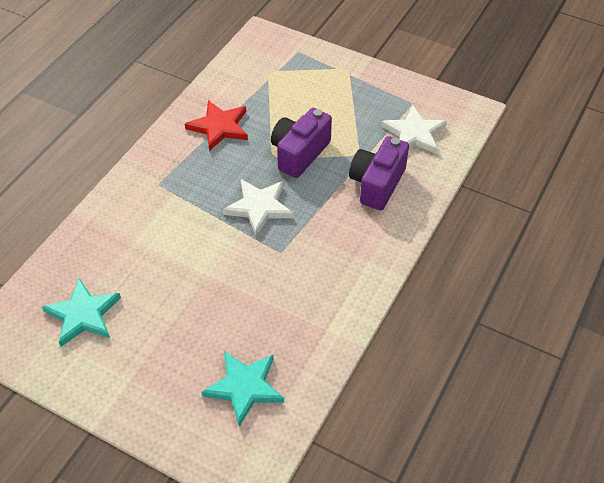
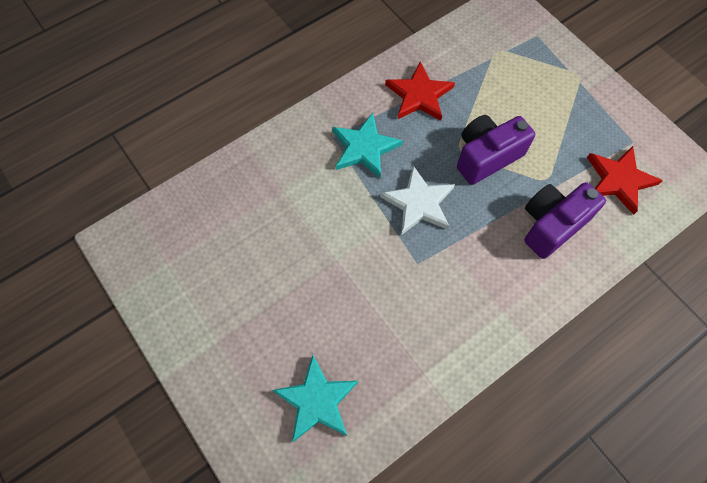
camera: 25 degrees right, 15 degrees up
turquoise star [42,278,121,347] -> turquoise star moved to [332,113,403,178]
white star [381,105,447,154] -> red star [587,146,663,215]

